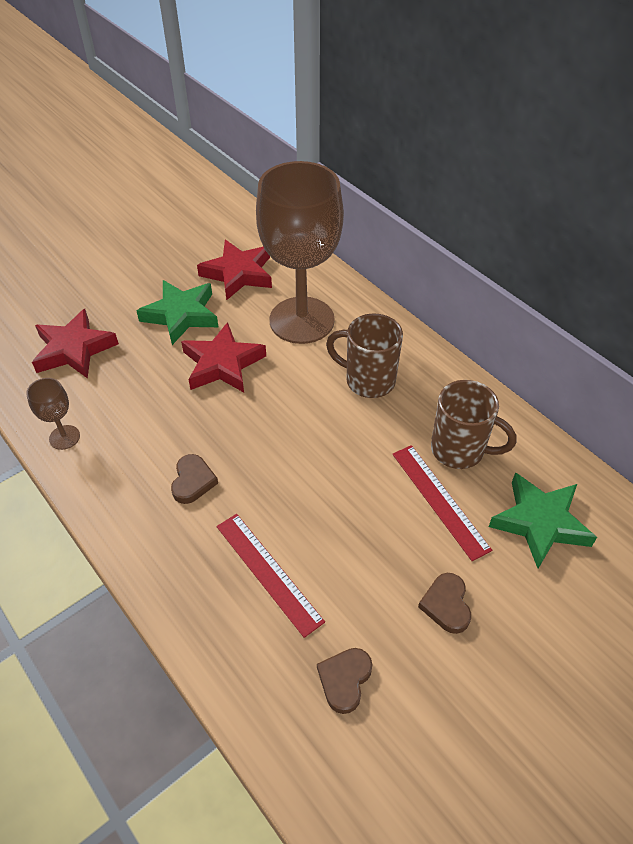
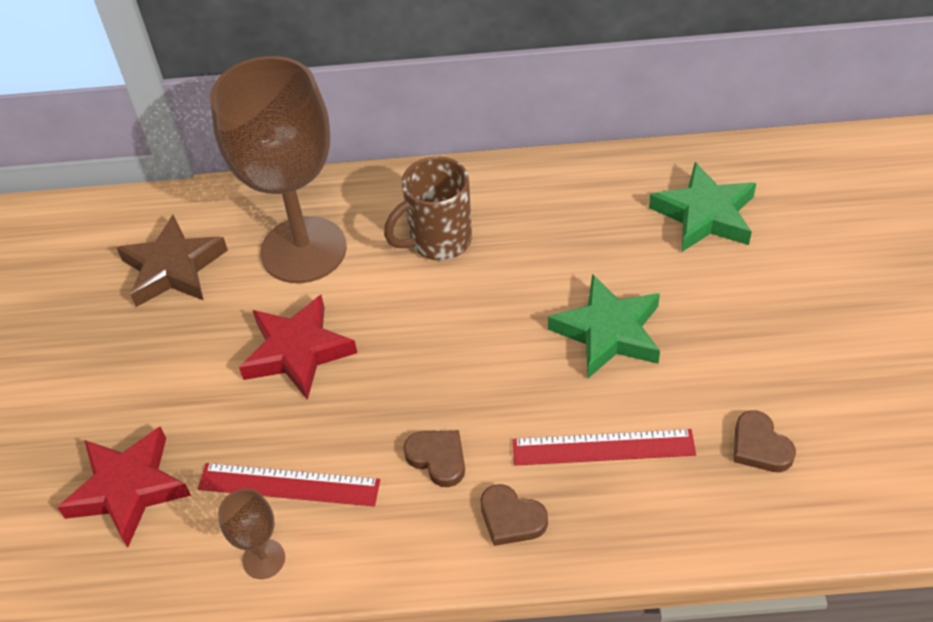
camera: 50 degrees left, 0 degrees up
green star [136,280,218,345] -> green star moved to [548,274,660,378]
red star [197,240,272,300] -> brown star [117,215,228,307]
red ruler [393,445,492,561] -> red ruler moved to [198,463,380,507]
brown heart [418,573,471,634] -> brown heart moved to [481,484,548,546]
brown mug [431,380,517,469] -> none

